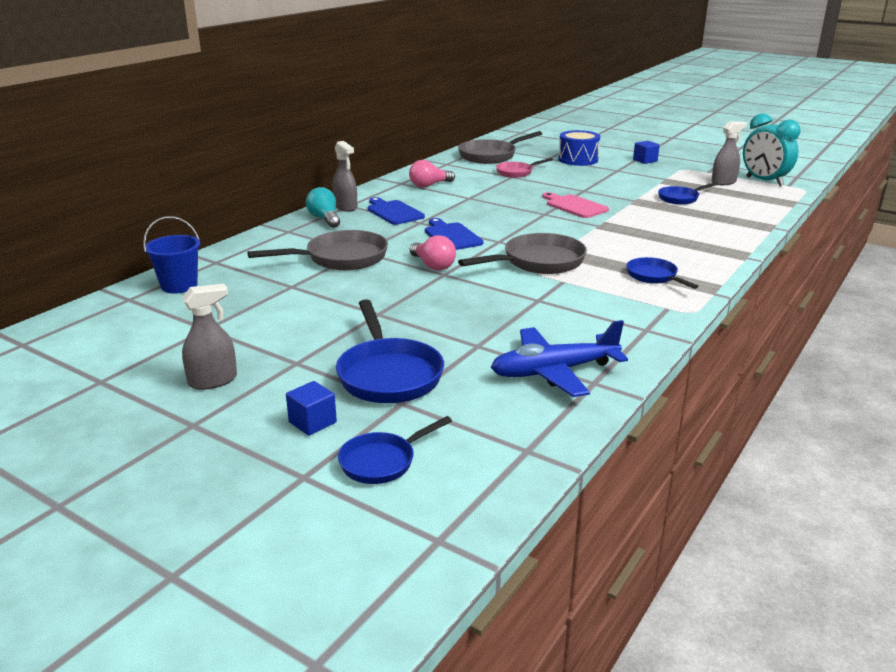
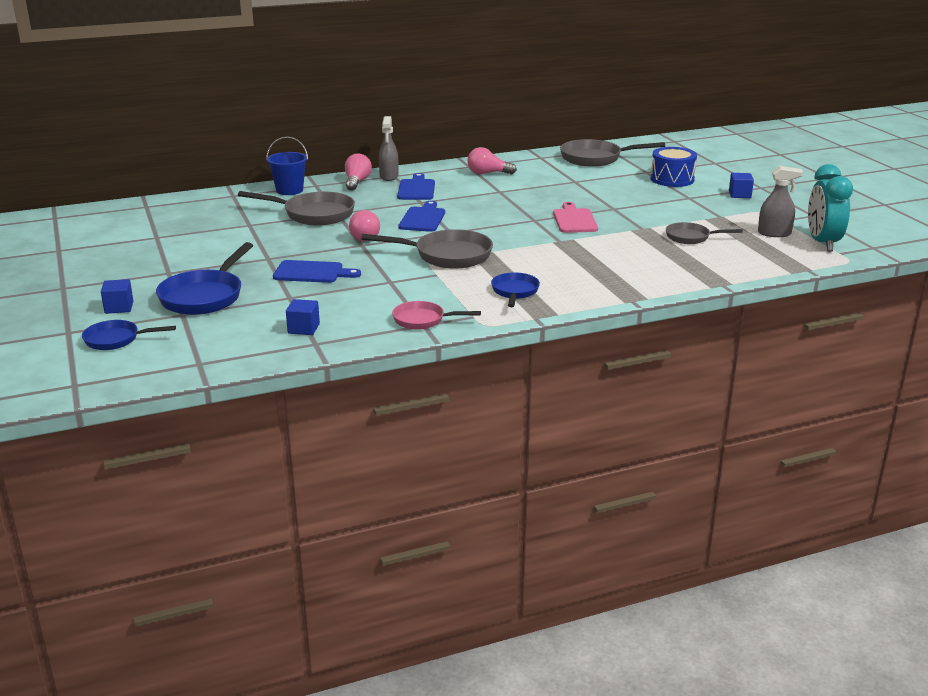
camera: 35 degrees right, 0 degrees up
blue bucket [143,216,200,294] -> blue bucket moved to [266,136,308,195]
grey spray bottle [182,284,237,390] -> none
turquoise light bulb [306,187,340,228] -> pink light bulb [345,153,372,191]
blue plane [491,320,628,397] -> blue cube [286,299,320,335]
pink pan [496,158,553,178] -> pink pan moved to [392,301,481,330]
blue pan [658,182,718,205] -> grey pan [666,222,743,244]
none -> blue cutting board [273,260,361,283]

